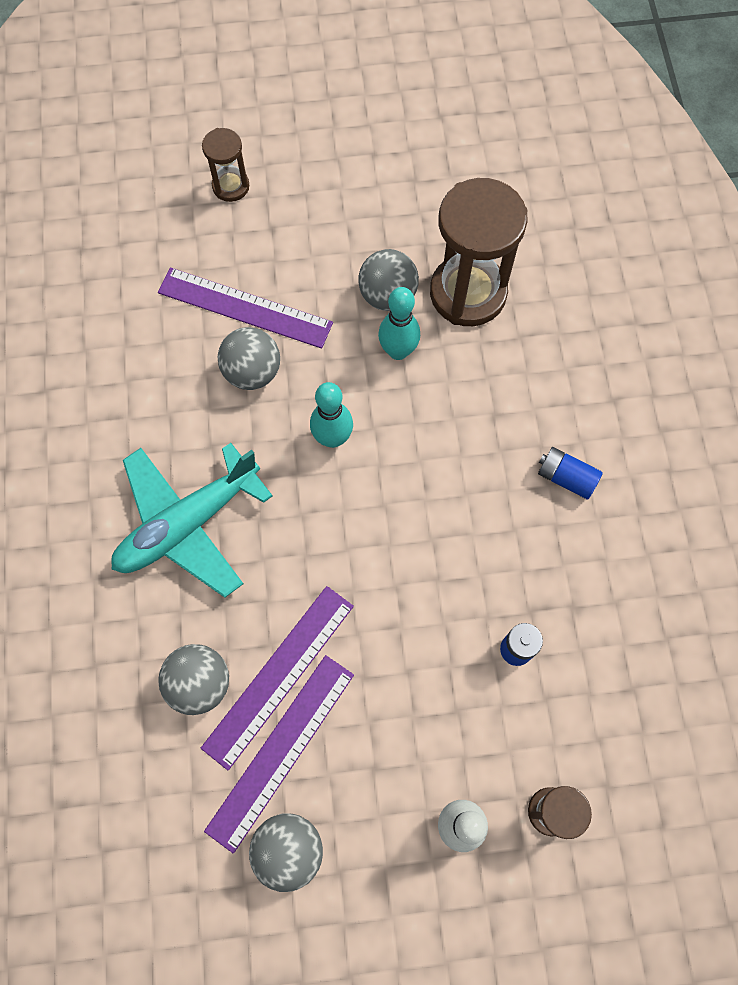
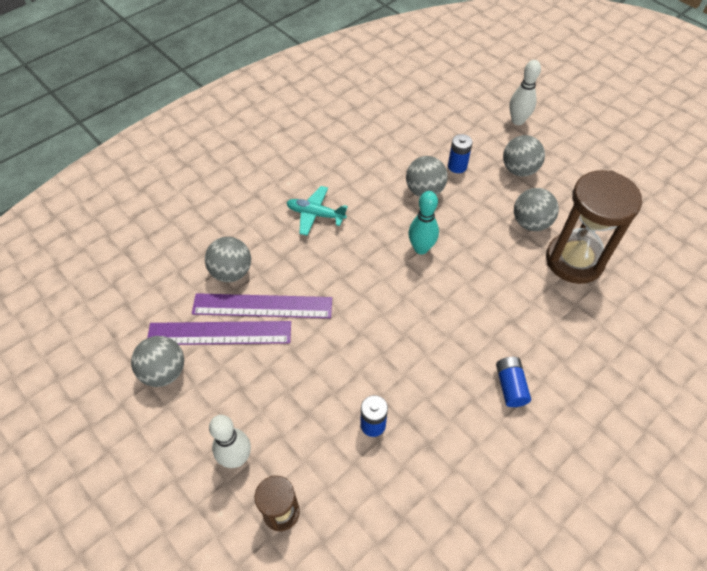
camera: 55 degrees right, 15 degrees down
turquoise plane [111,443,273,598] -> turquoise plane [287,186,348,236], size x0.56
purple ruler [158,268,333,349] -> blue battery [448,134,473,173]
brown hourglass [202,128,249,202] -> white bowling pin [509,60,541,125]
turquoise bowling pin [378,287,420,360] -> none
none -> grey ball [503,135,545,177]

